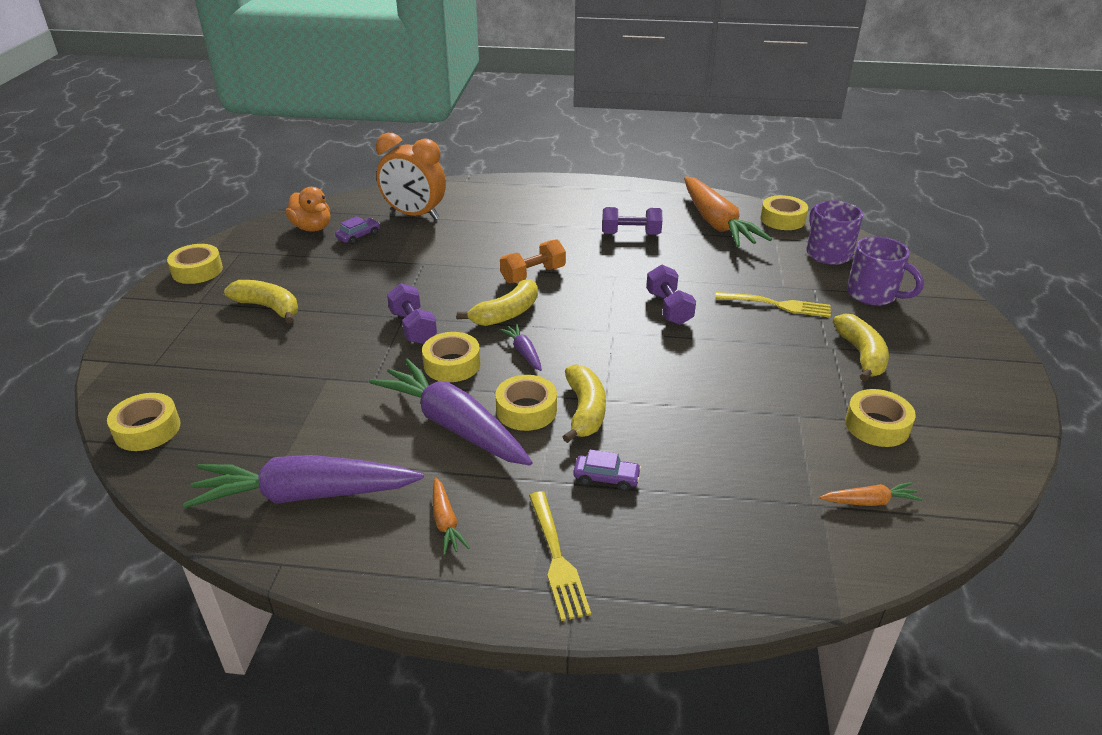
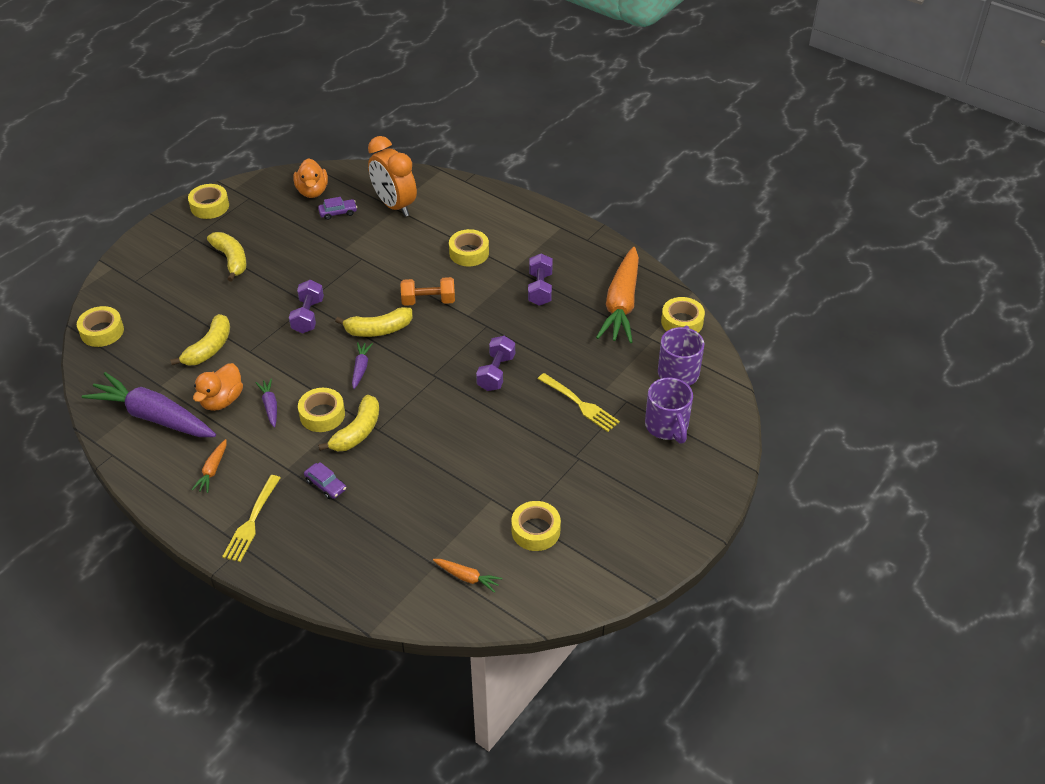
camera: 30 degrees right, 10 degrees up
purple carrot [369,358,533,466] -> purple carrot [256,379,277,428], size x0.44
yellow tape [422,332,481,382] -> yellow tape moved to [449,229,489,266]
purple dumbbell [602,207,662,235] -> purple dumbbell turned 60 degrees clockwise [528,253,553,306]
yellow banana [833,314,889,381] -> yellow banana moved to [170,314,230,366]
none -> orange duck [193,363,243,411]

